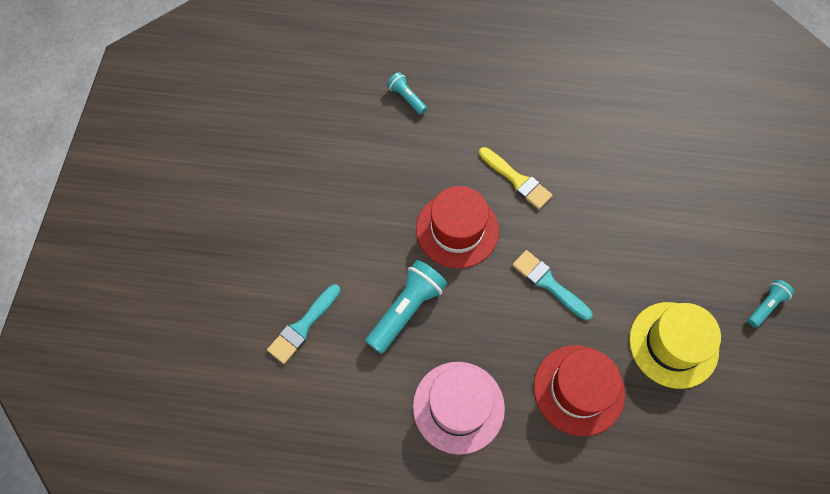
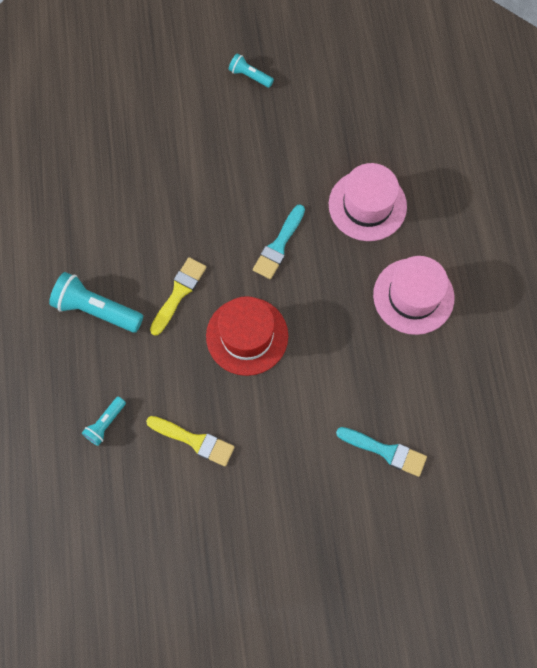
camera: 105 degrees left, 5 degrees up
turquoise flashlight [365,260,447,354] -> turquoise flashlight moved to [49,272,143,333]
red hat [534,345,625,436] -> pink hat [329,163,407,241]
yellow hat [629,302,721,389] -> none
none -> yellow brush [146,416,235,466]

